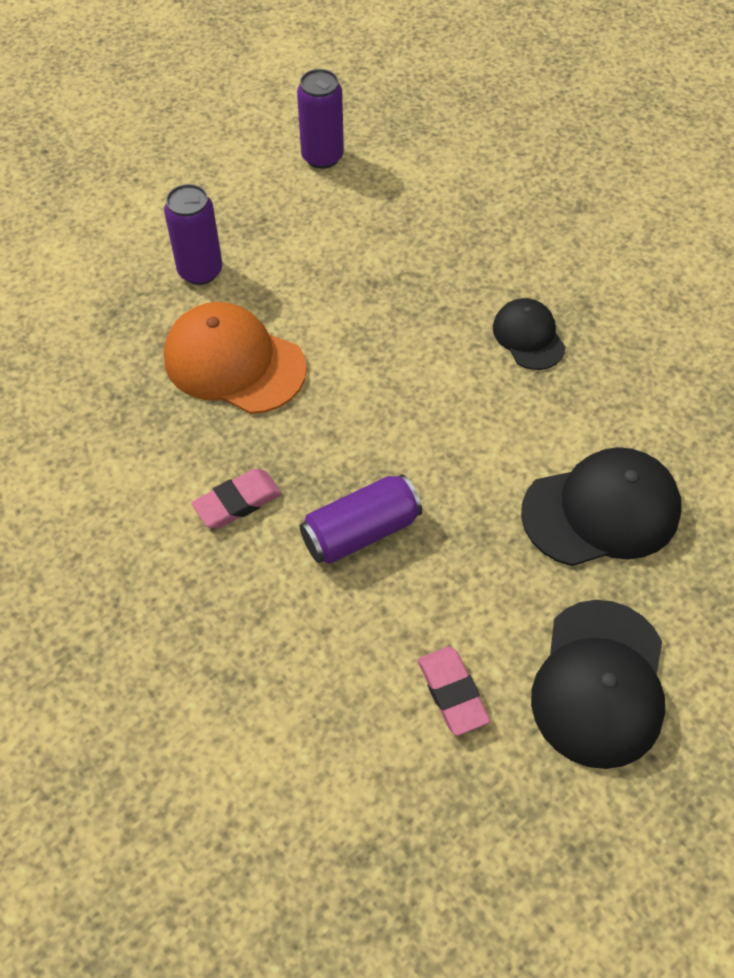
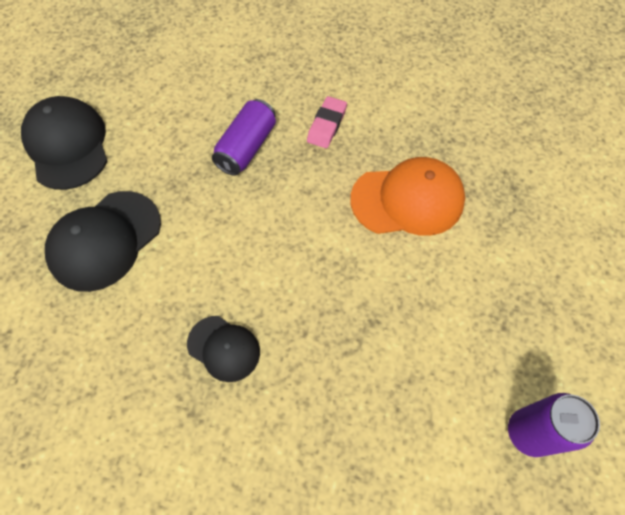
camera: 145 degrees right, 5 degrees up
purple can [164,184,223,285] -> none
pink eraser [418,646,490,736] -> none

